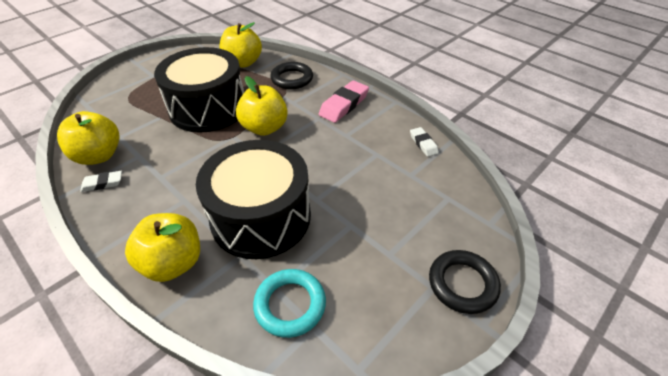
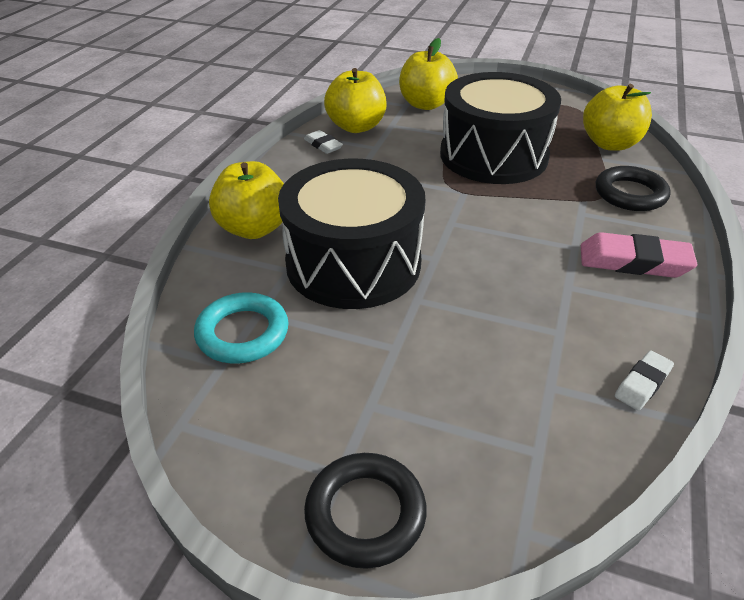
camera: 65 degrees right, 5 degrees down
yellow apple [236,76,288,136] -> yellow apple moved to [399,38,458,110]

